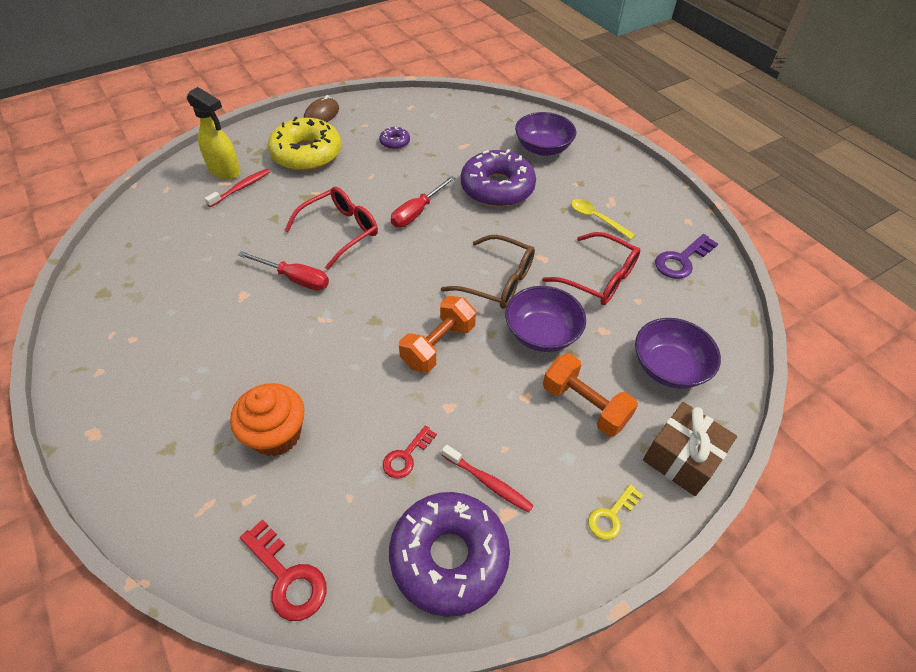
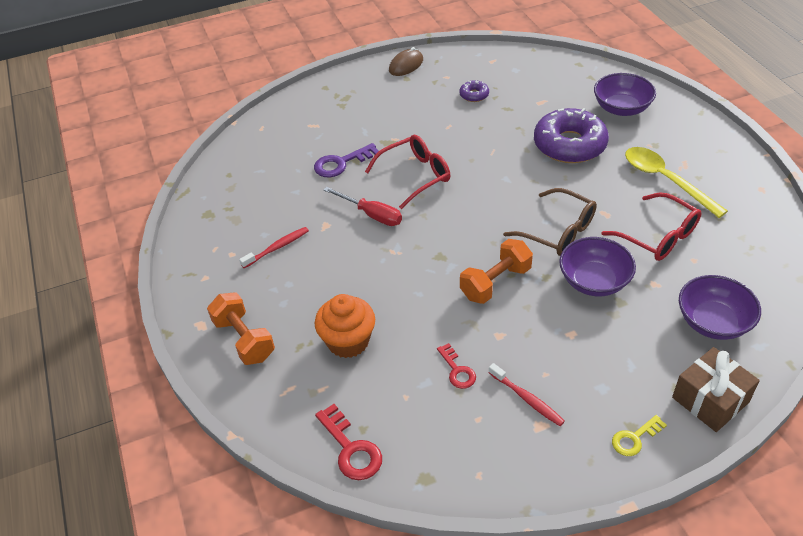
camera: 15 degrees right, 5 degrees down
yellow spray bottle [187,87,241,180] -> none
red toothbrush [204,169,270,207] -> red toothbrush moved to [239,227,309,268]
yellow donut [268,117,342,171] -> none
red key [383,425,437,479] -> red key turned 75 degrees counterclockwise [437,343,476,389]
purple donut [389,492,510,617] -> none
red screwdriver [391,176,455,227] -> none
orange dumbbell [543,353,638,437] -> orange dumbbell moved to [207,292,275,365]
yellow spoon [571,199,635,240] -> yellow spoon [625,147,728,218], size x1.66
purple key [655,234,718,279] -> purple key moved to [314,143,379,177]

